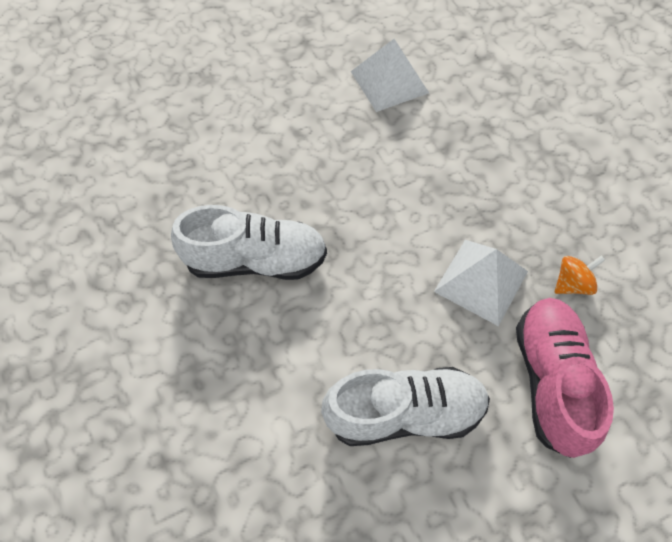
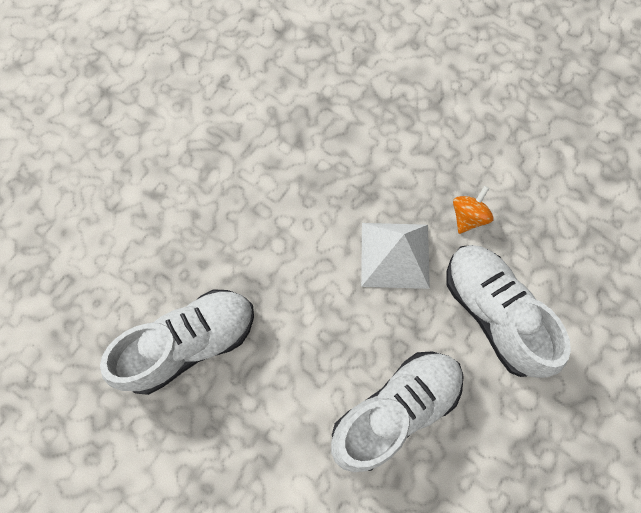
camera: 30 degrees left, 10 degrees up
white pyramid [351,39,429,112] -> none
pink shoe [516,298,614,458] -> white shoe [446,245,571,378]

